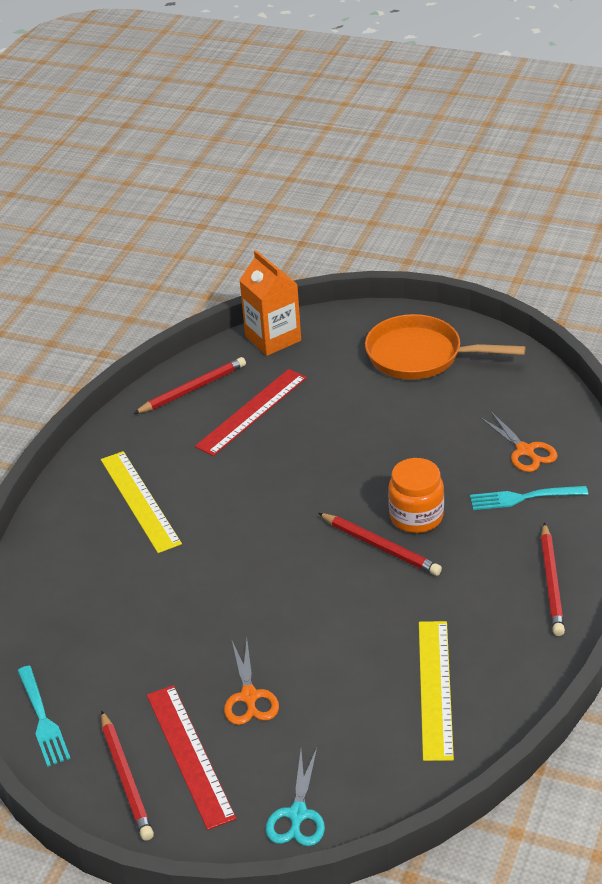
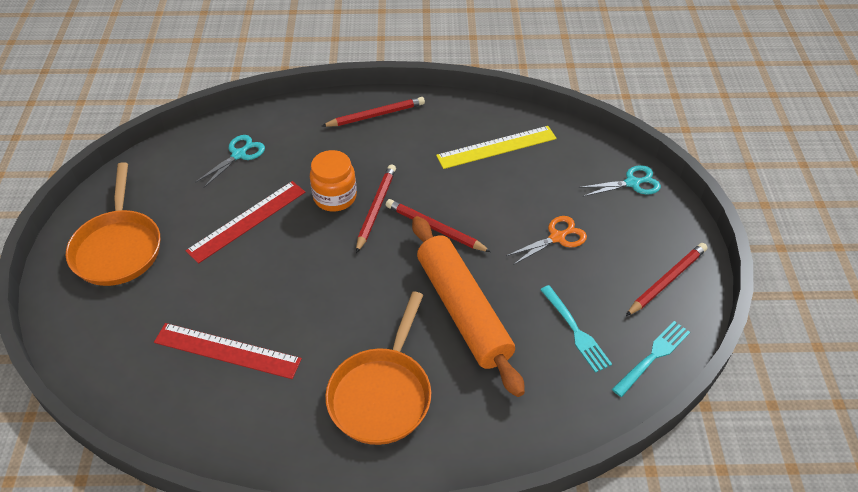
camera: 115 degrees left, 10 degrees up
yellow ruler [101,451,182,553] -> orange pan [325,291,431,445]
red pencil [133,357,246,414] -> red pencil moved to [386,199,491,252]
red ruler [147,685,236,830] -> red ruler moved to [185,181,305,264]
orange carton [239,250,301,356] -> none
turquoise fork [470,486,588,510] -> turquoise fork moved to [540,285,612,373]
orange scissors [480,412,558,472] -> turquoise scissors [195,135,265,188]
none -> orange rolling pin [412,216,525,397]

